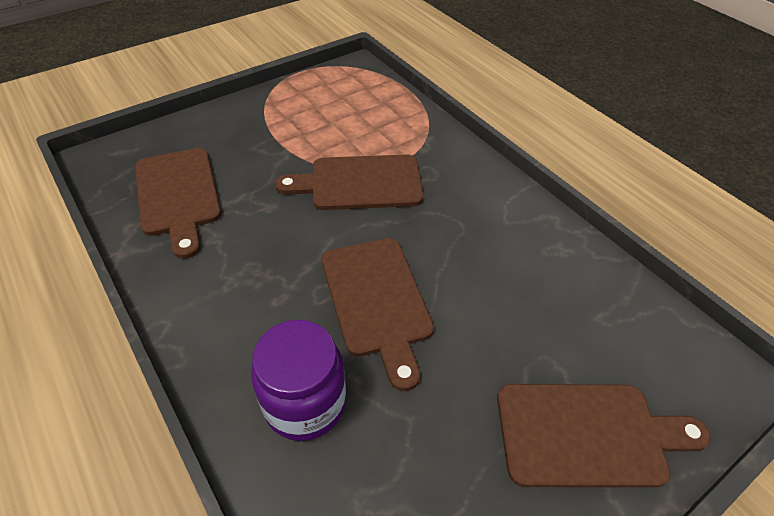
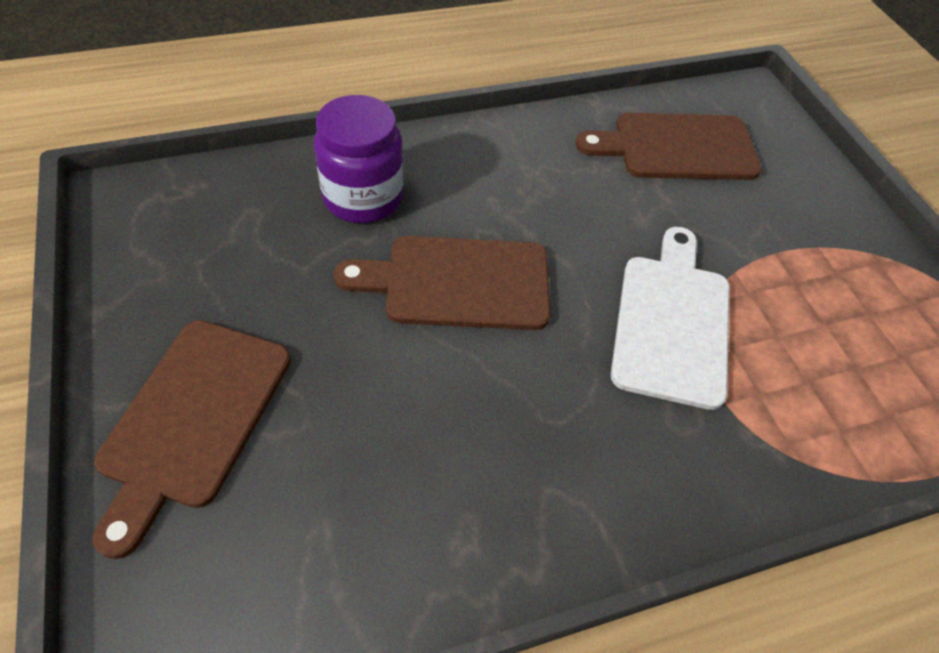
camera: 105 degrees right, 5 degrees up
brown cutting board [275,155,424,210] -> white cutting board [611,227,730,410]

